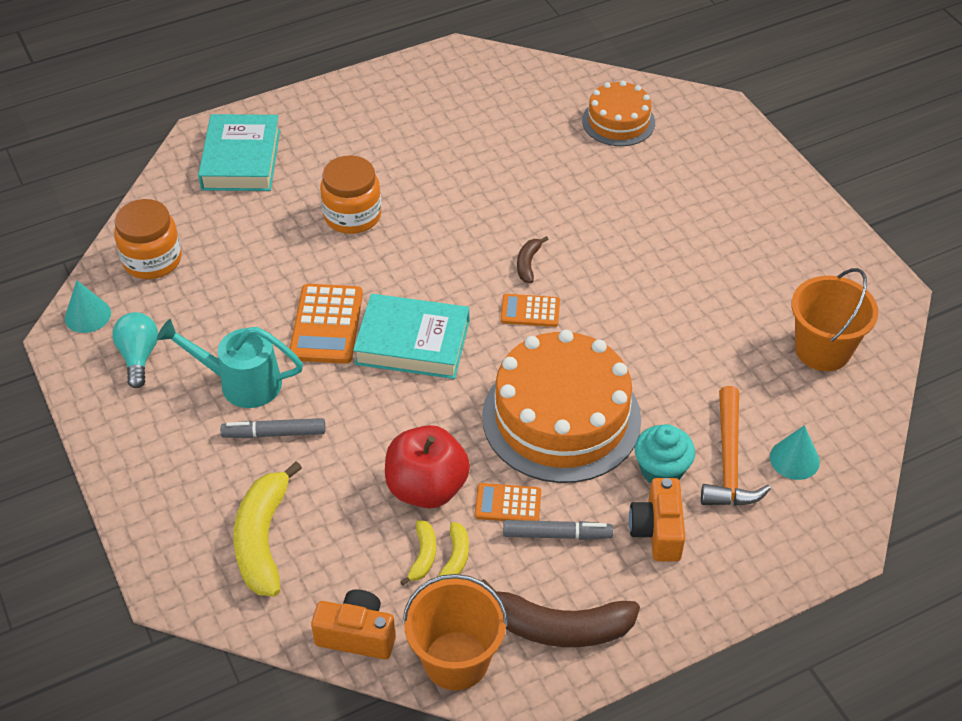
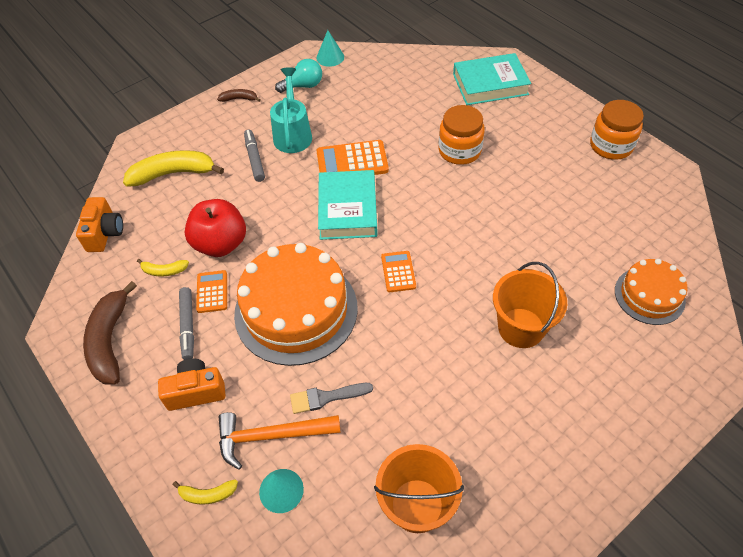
camera: 80 degrees right, 5 degrees up
orange jar [114,199,182,279] -> orange jar moved to [590,100,644,160]
yellow banana [401,520,436,585] -> yellow banana moved to [173,479,238,505]
orange bucket [403,574,508,690] -> orange bucket moved to [493,262,567,348]
brown banana [517,236,549,283] -> brown banana moved to [217,89,261,102]
turquoise cupcake [635,424,695,483] -> none
none -> grey brush [290,383,373,414]

